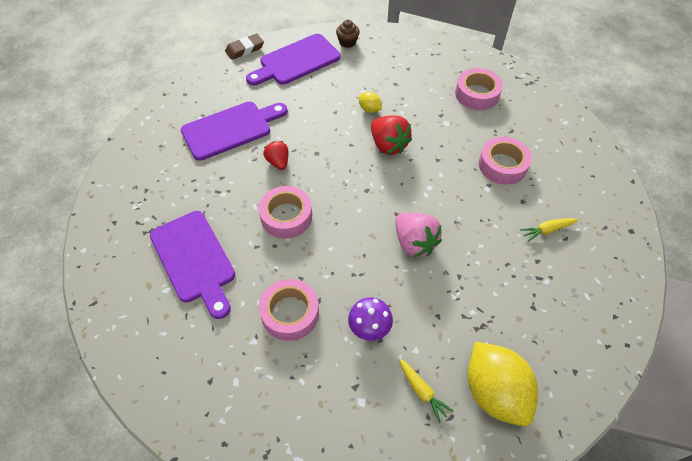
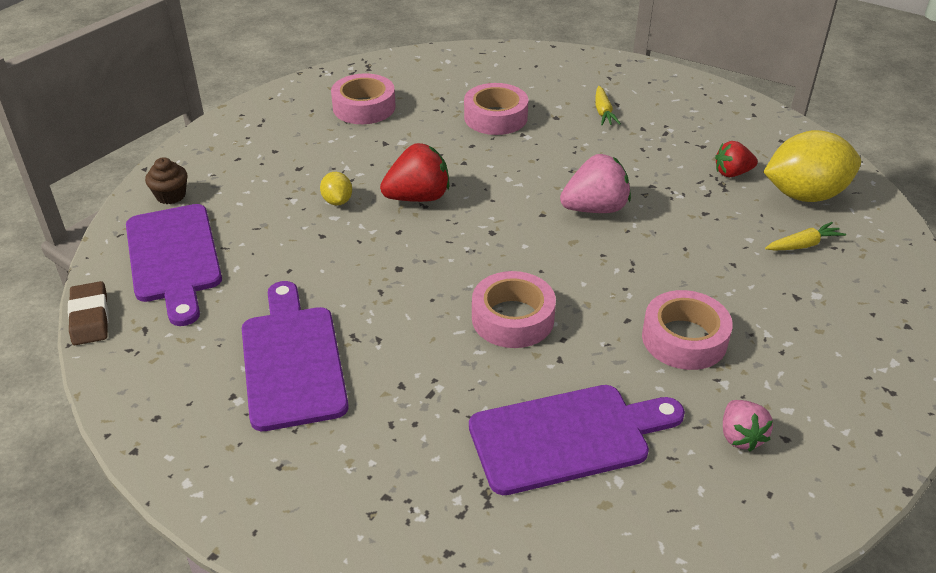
camera: 75 degrees left, 15 degrees down
red strawberry [263,141,288,170] -> red strawberry moved to [715,141,758,177]
purple mushroom [348,297,393,341] -> none
yellow lemon [359,92,382,113] -> yellow lemon turned 75 degrees counterclockwise [320,172,352,205]
none -> pink strawberry [723,400,773,451]

